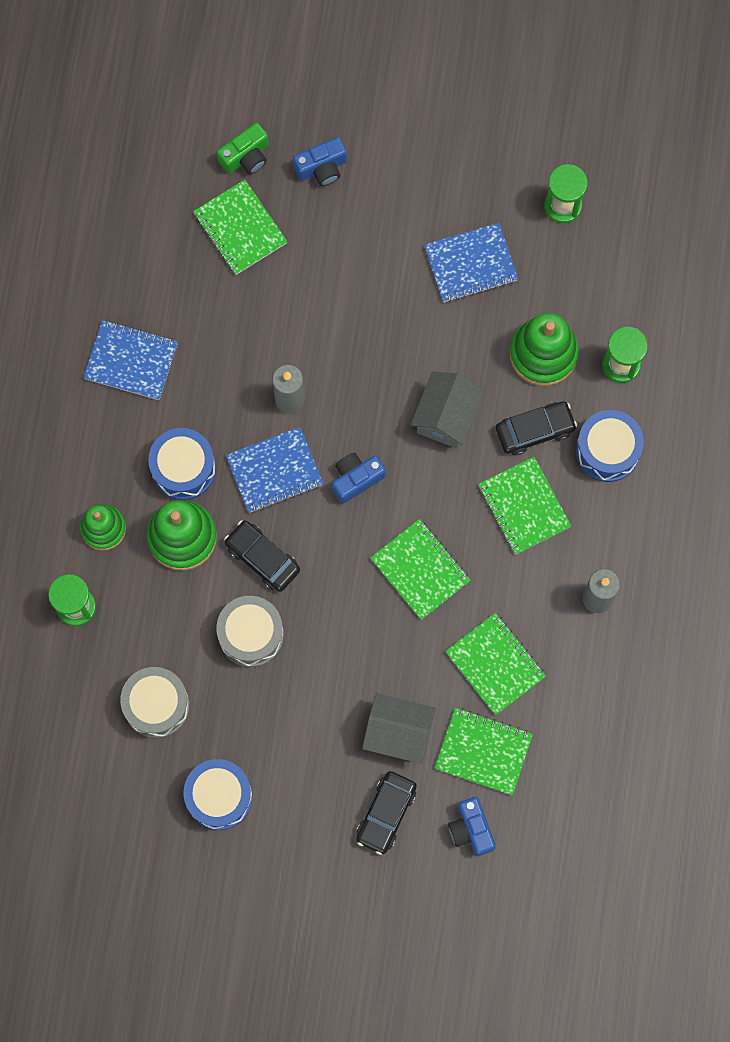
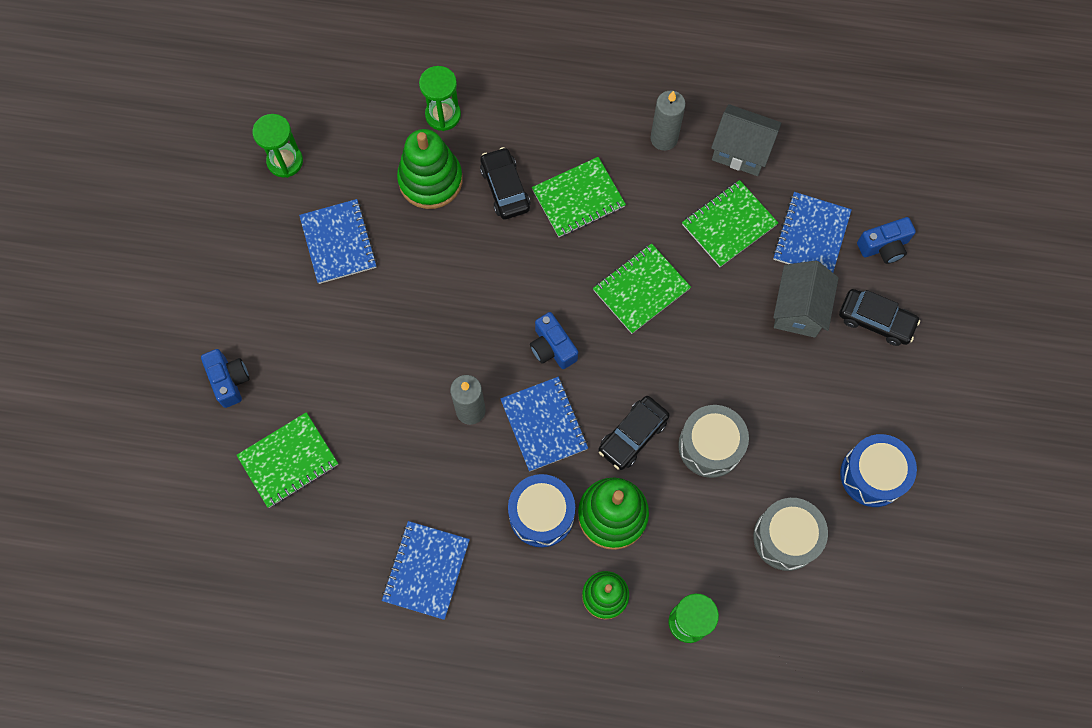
camera: 90 degrees left, 5 degrees down
green camera [217,123,269,174] -> none
grey house [411,371,484,448] -> grey house moved to [711,104,782,176]
green notebook [434,708,533,795] -> blue notebook [773,192,852,272]
blue drum [576,410,644,482] -> none

